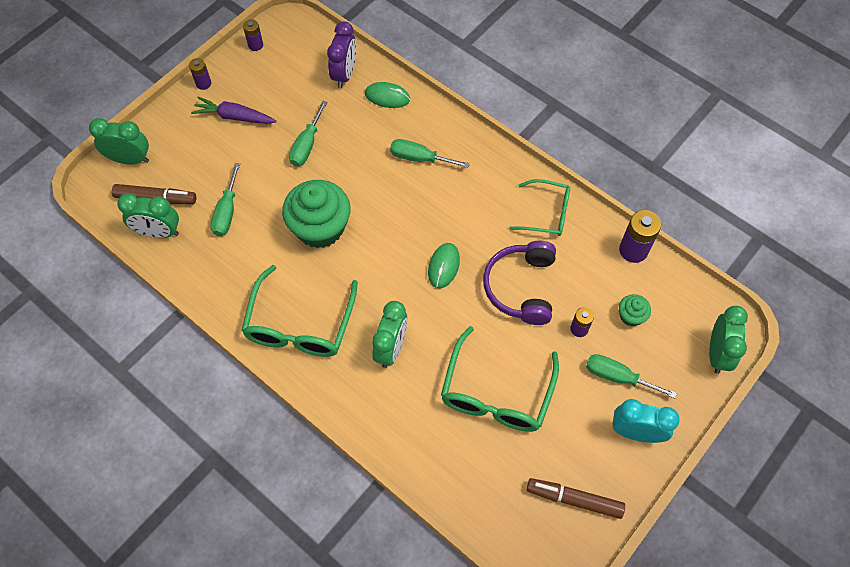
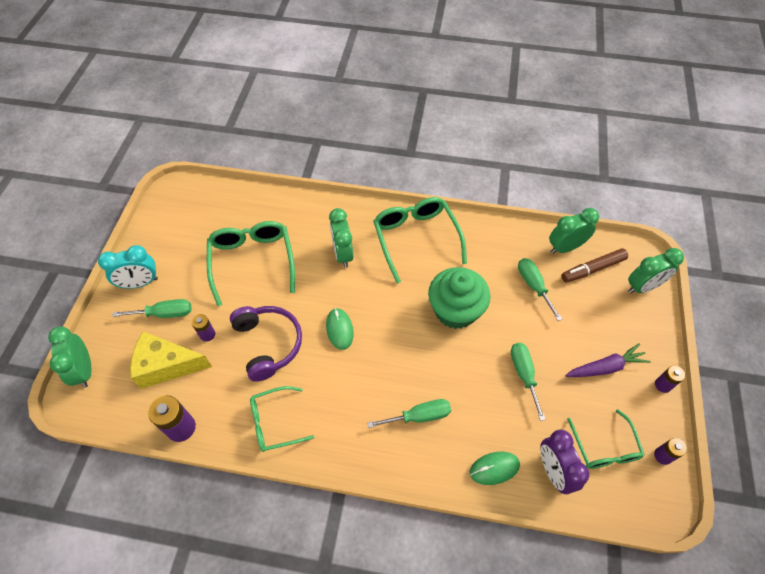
camera: 150 degrees right, 5 degrees down
brown marker [527,478,625,519] -> none
green cupcake [619,294,651,327] -> yellow cheese [130,332,212,389]
none -> green glasses [567,409,645,469]

